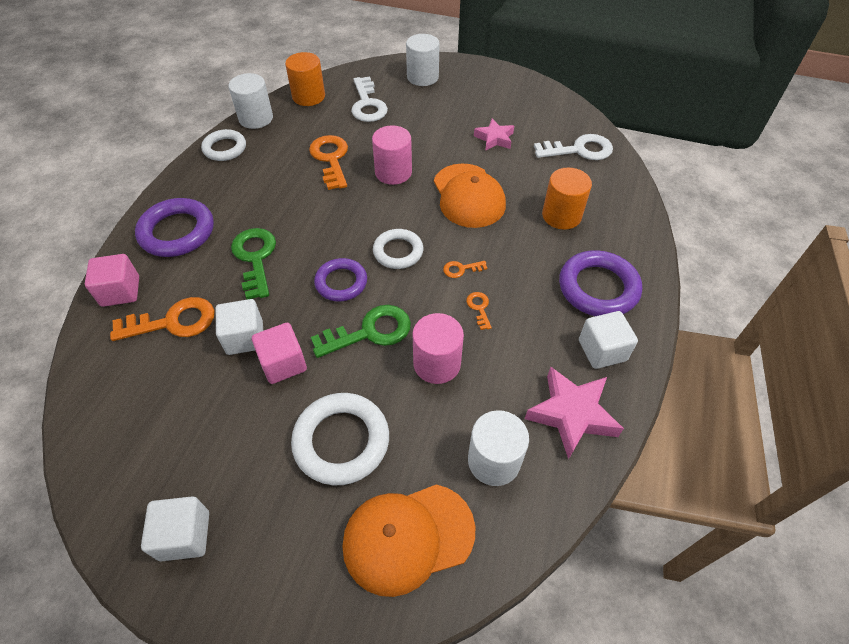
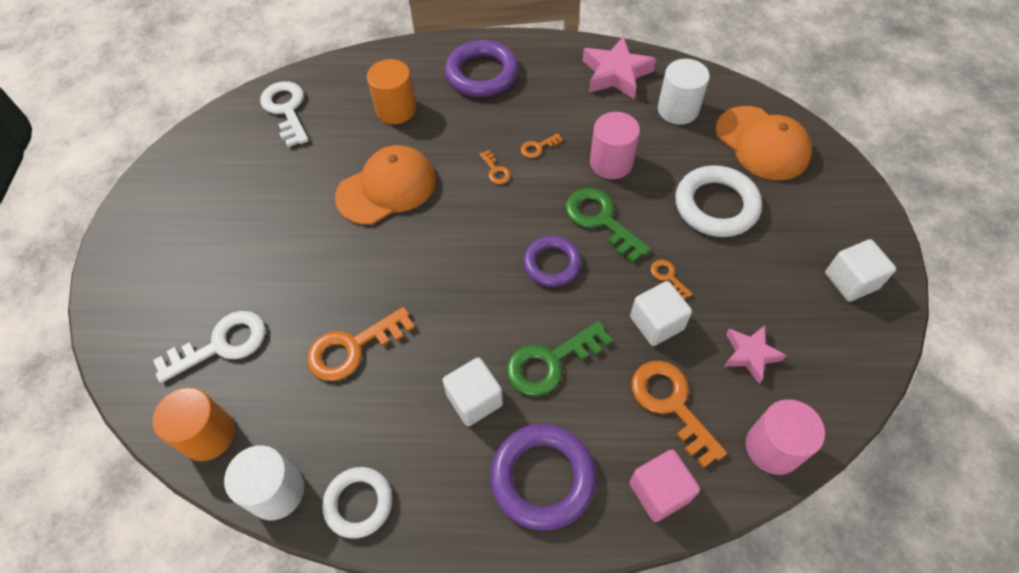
camera: 105 degrees left, 5 degrees up
pink cube [252,323,307,384] -> orange key [651,260,692,299]
pink cylinder [372,125,412,185] -> pink cylinder moved to [746,399,825,475]
white ring [373,229,423,269] -> none
white cylinder [406,34,440,86] -> none
pink star [474,119,514,151] -> pink star moved to [724,326,787,384]
white cube [579,311,638,369] -> white cube moved to [442,357,503,426]

